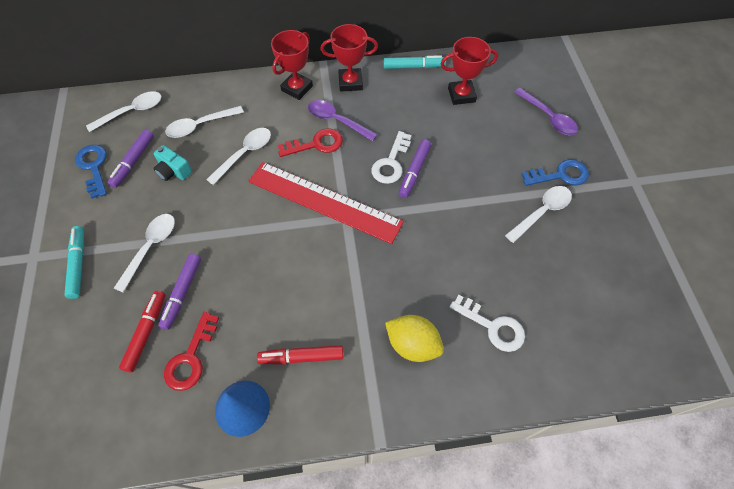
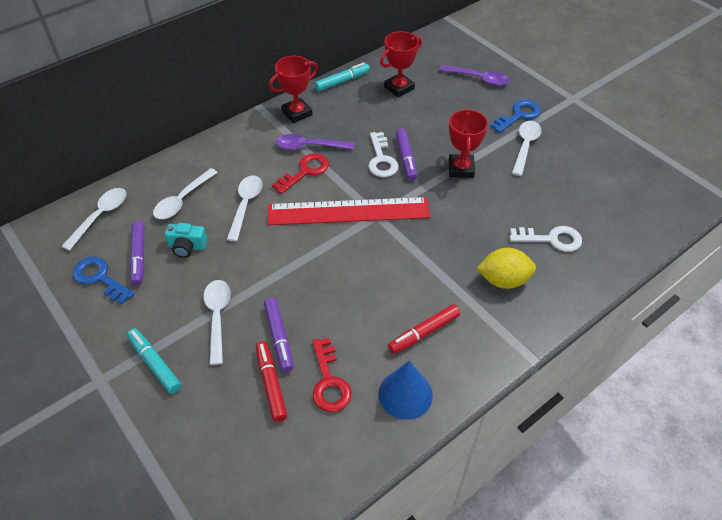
camera: 30 degrees left, 10 degrees down
red trophy [271,30,313,100] -> red trophy moved to [449,109,488,178]

